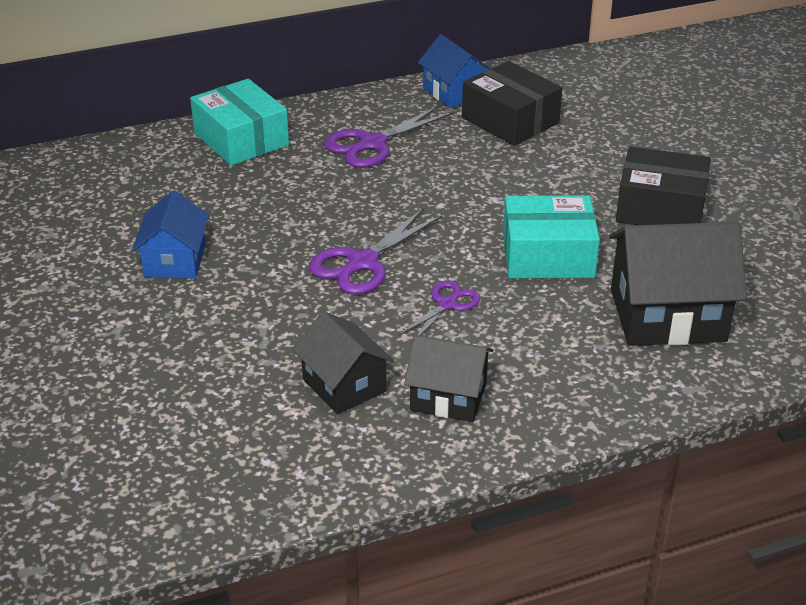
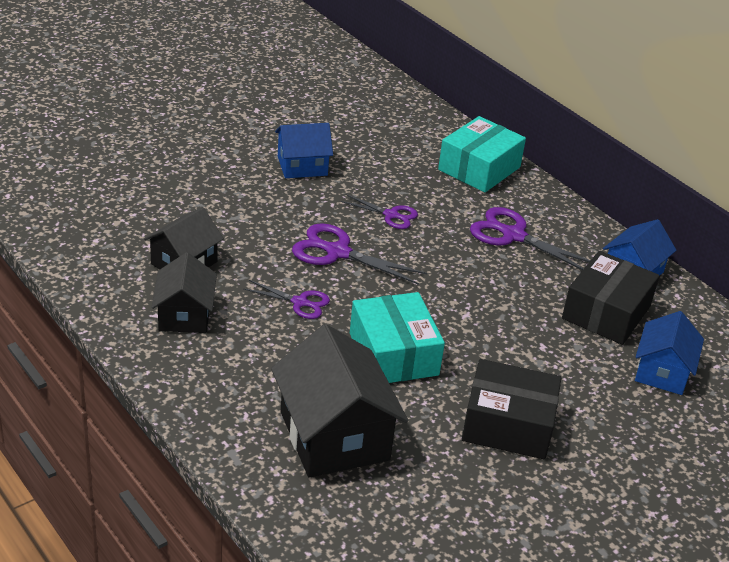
camera: 70 degrees right, 0 degrees up
black box [616,146,711,225] -> black box turned 75 degrees counterclockwise [462,359,561,459]
none -> purple scissors [340,194,418,229]
none -> blue house [635,311,704,395]

